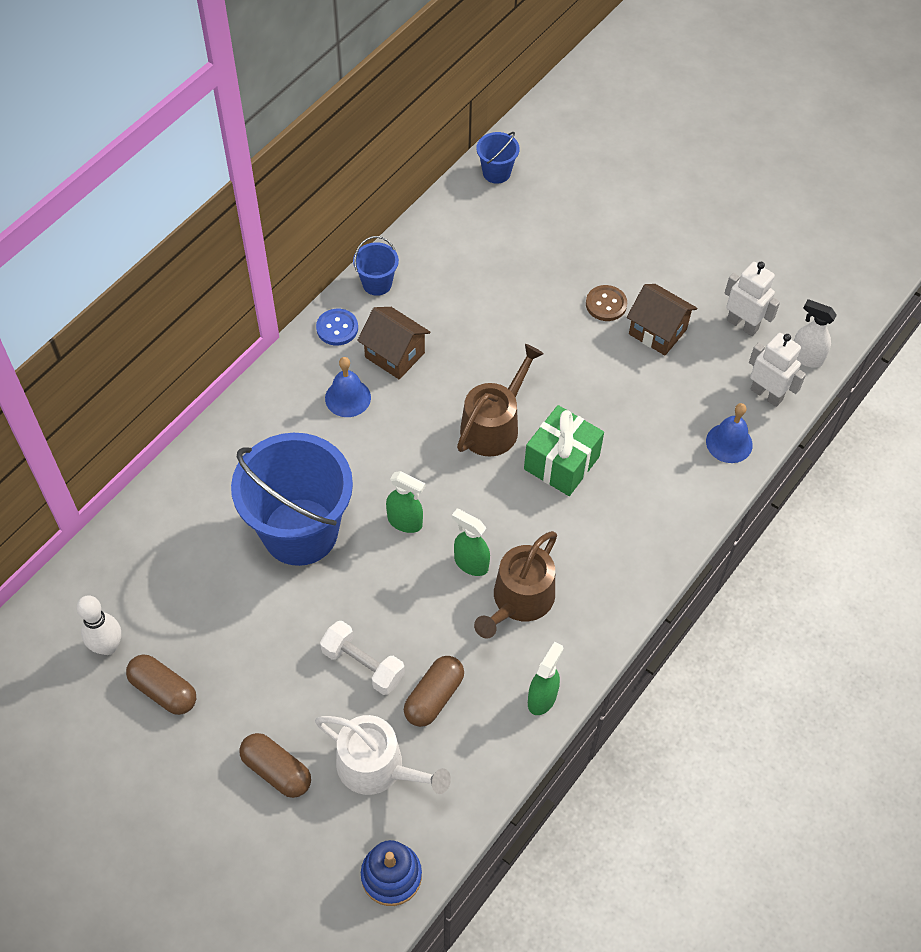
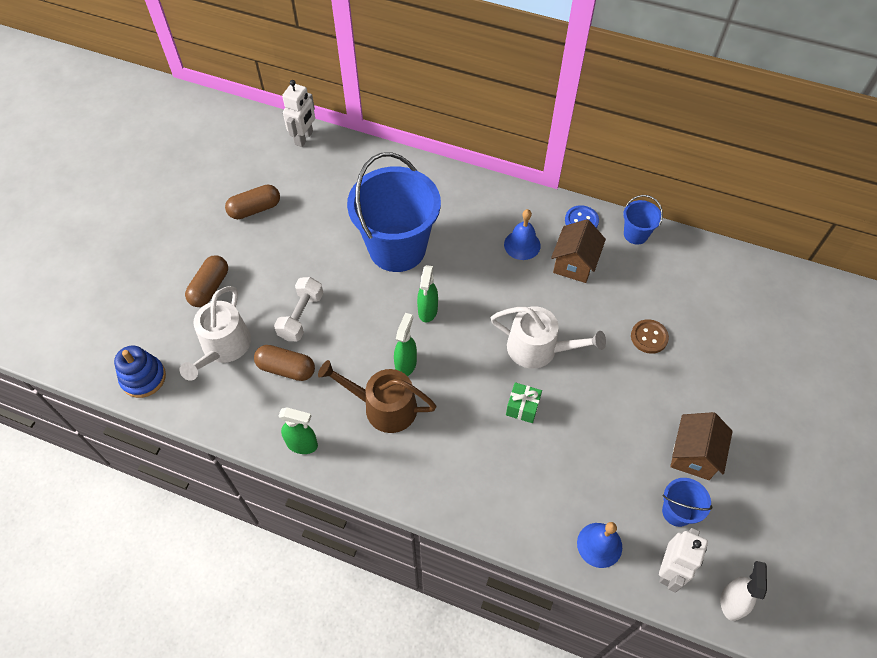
camera: 75 degrees right, 0 degrees up
white bowling pin [77,595,121,655] -> none
brown capsule [126,655,196,715] -> brown capsule turned 45 degrees clockwise [225,185,280,219]
brown watering can [457,344,544,457] -> white watering can [491,306,606,369]
blue bucket [477,132,520,184] -> blue bucket moved to [662,478,713,527]
green gift [524,405,604,496] -> green gift [506,382,542,423], size x0.56
brown button [586,285,627,321] -> brown button moved to [631,319,669,354]
white robot [725,262,780,336] -> white robot moved to [282,80,315,147]

